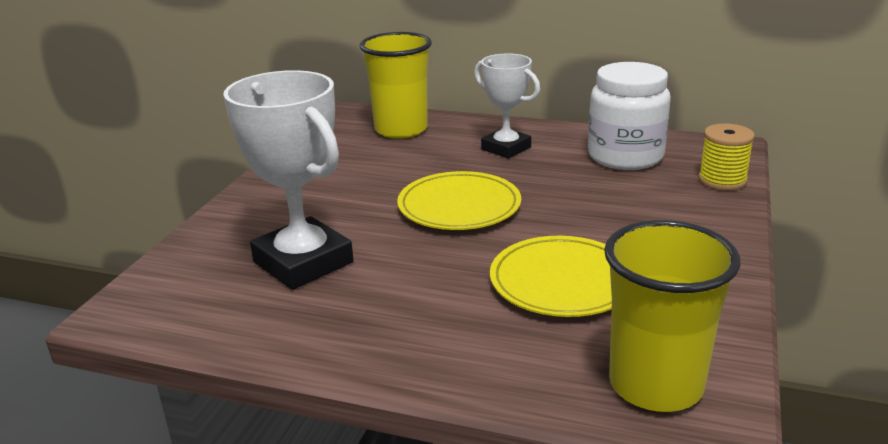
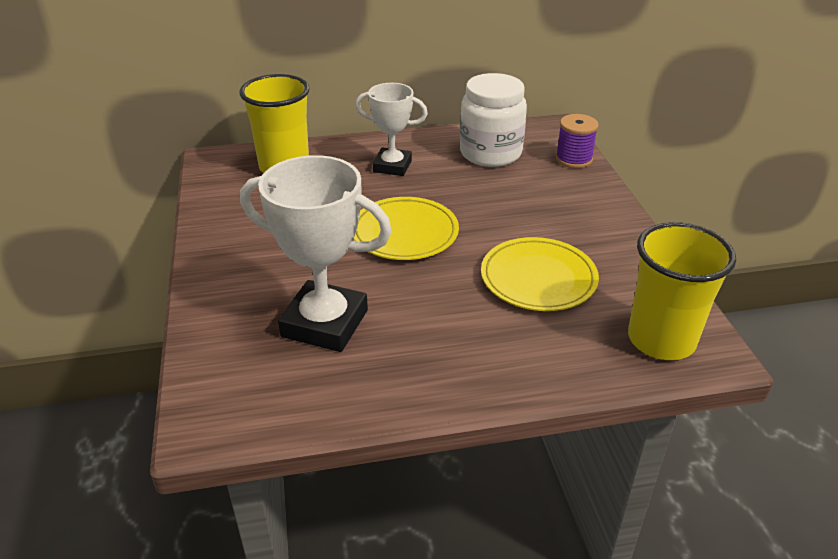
camera: 30 degrees left, 10 degrees up
yellow spool [698,123,755,190] -> purple spool [556,114,598,168]

